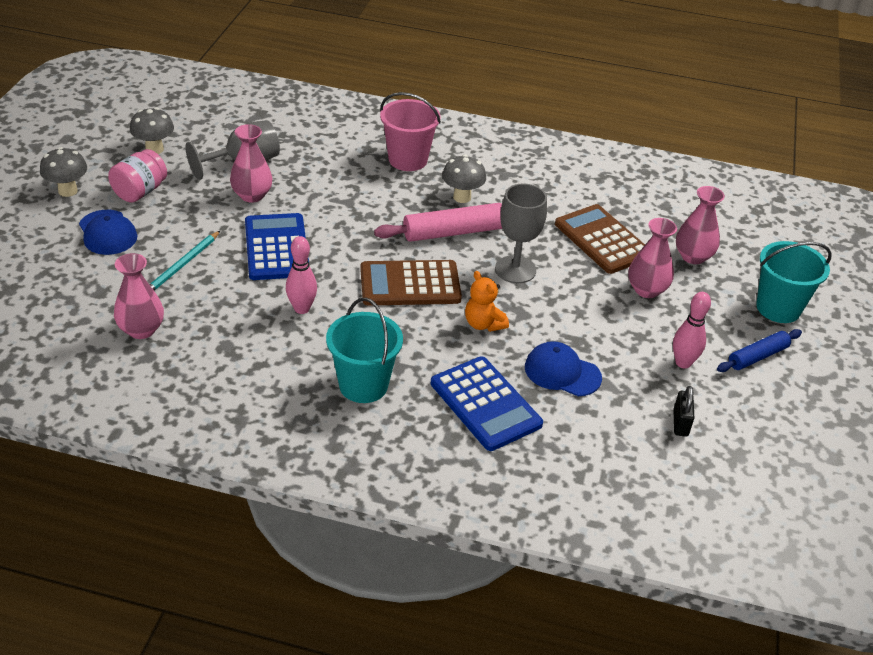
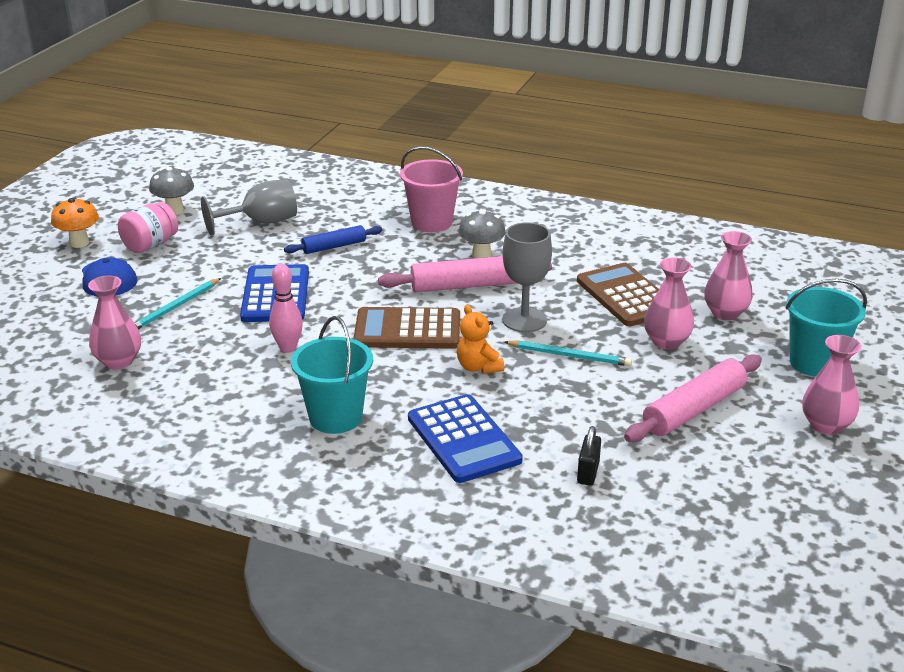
camera: 10 degrees right, 10 degrees down
grey mushroom [40,147,87,197] -> orange mushroom [51,197,99,248]
pink vase [230,124,272,203] -> pink vase moved to [802,335,861,435]
blue cap [525,341,602,396] -> none
pink bowling pin [673,292,711,369] -> pink rolling pin [624,354,762,442]
black padlock [673,386,694,437] -> black padlock moved to [577,426,601,486]
blue rolling pin [717,329,802,372] -> blue rolling pin moved to [284,225,382,254]
none -> turquoise pencil [504,340,632,367]

